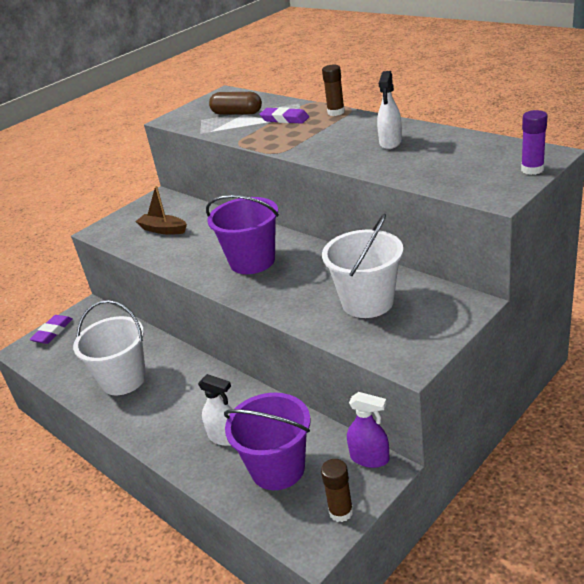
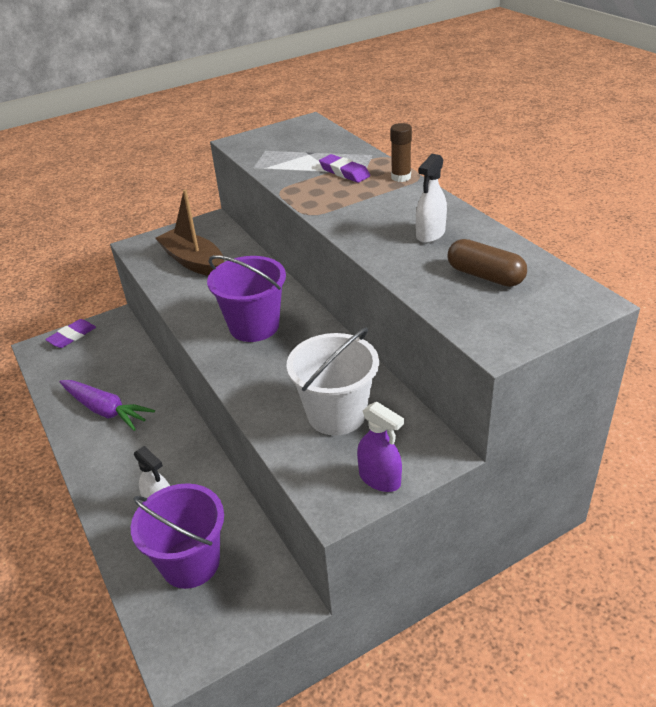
camera: 15 degrees right, 5 degrees up
white bucket [73,300,146,395] -> purple carrot [59,380,155,431]
brown boat [135,185,187,234] -> brown boat [155,190,224,276], size x1.54
brown capsule [209,92,262,114] -> brown capsule moved to [447,239,527,287]
brown glue stick [321,459,353,522] -> none
purple spray bottle [347,392,390,468] -> purple spray bottle moved to [357,402,404,492]
purple glue stick [521,110,547,175] -> none

